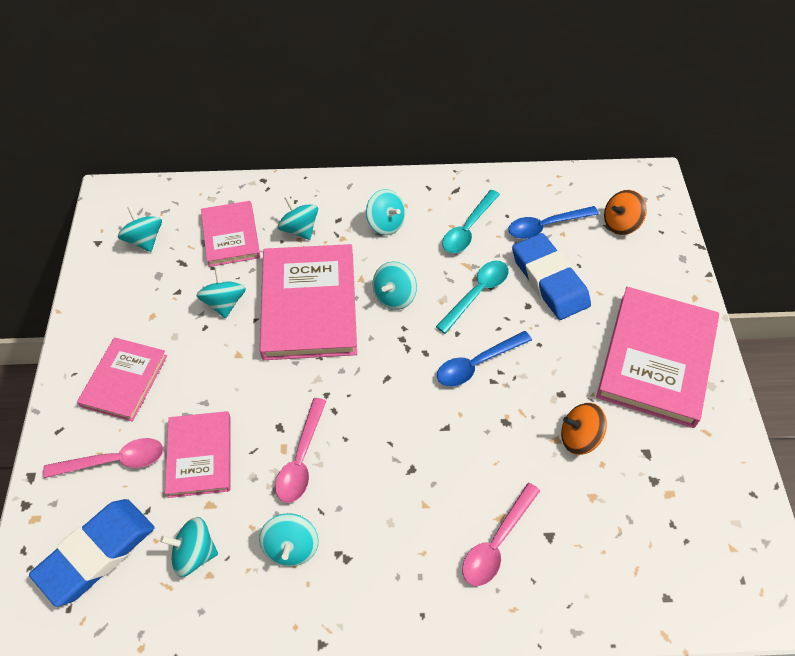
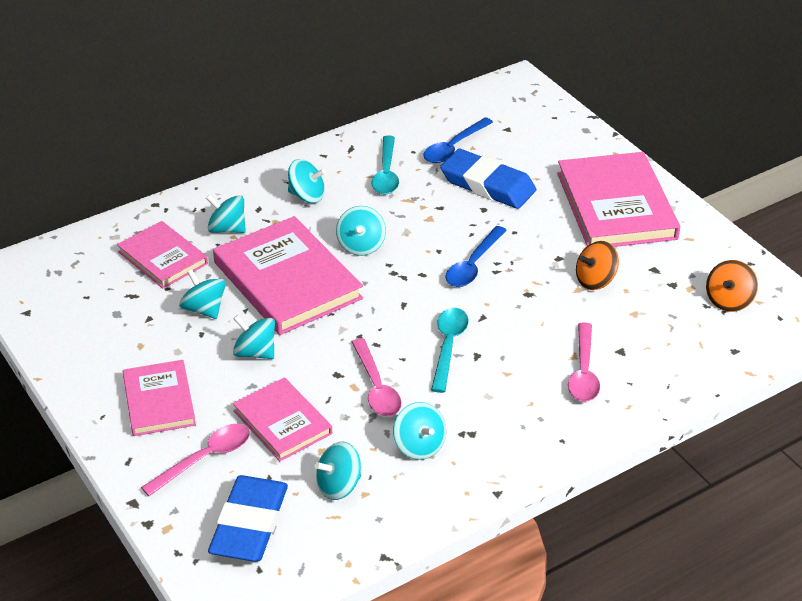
camera: 30 degrees left, 15 degrees down
turquoise spinning top [118,206,162,252] -> turquoise spinning top moved to [233,315,275,359]
turquoise spoon [436,261,509,334] -> turquoise spoon moved to [431,308,468,393]
orange spinning top [604,190,647,235] -> orange spinning top moved to [706,260,758,312]

